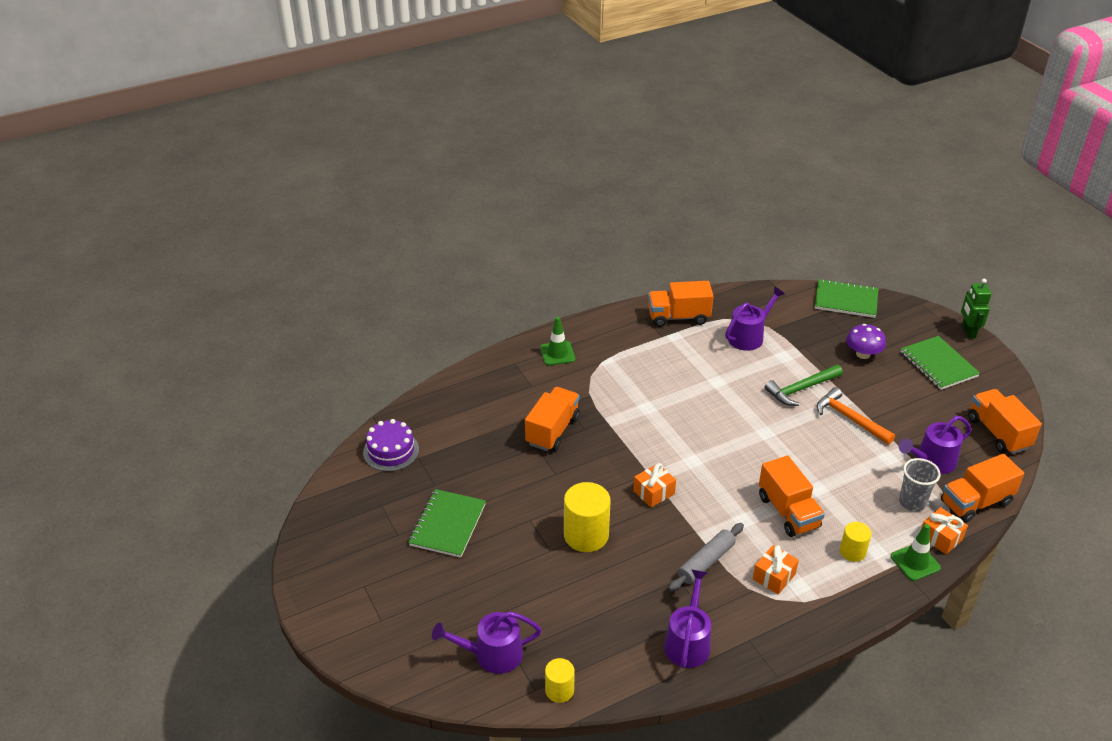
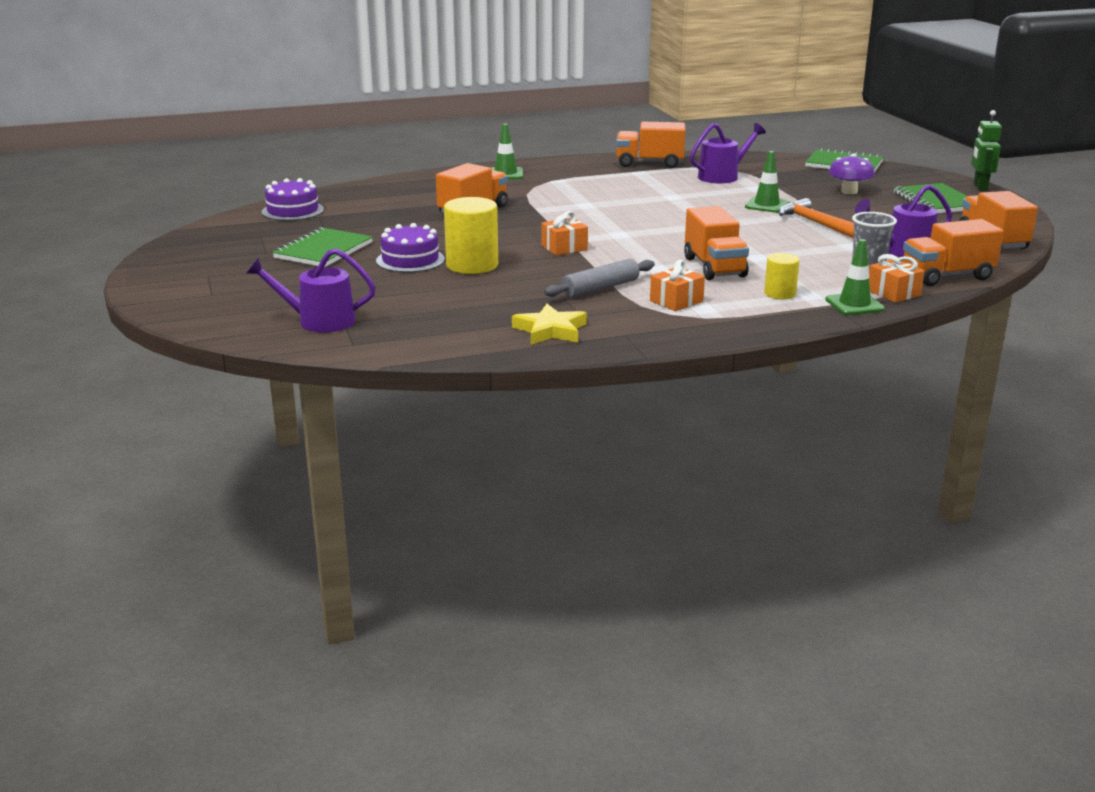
camera: 10 degrees right, 15 degrees down
yellow cylinder [545,658,575,703] -> none
purple watering can [664,569,711,668] -> yellow star [512,304,587,345]
green hammer [765,365,843,406] -> green traffic cone [745,151,789,213]
none -> purple cake [376,223,445,273]

